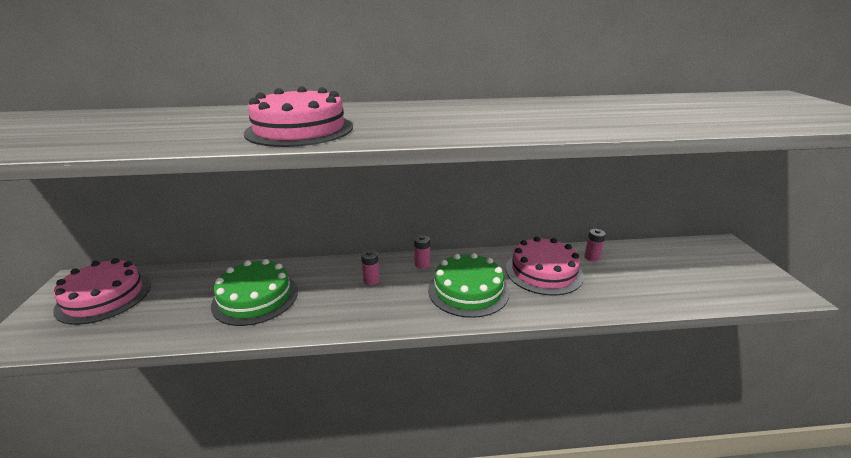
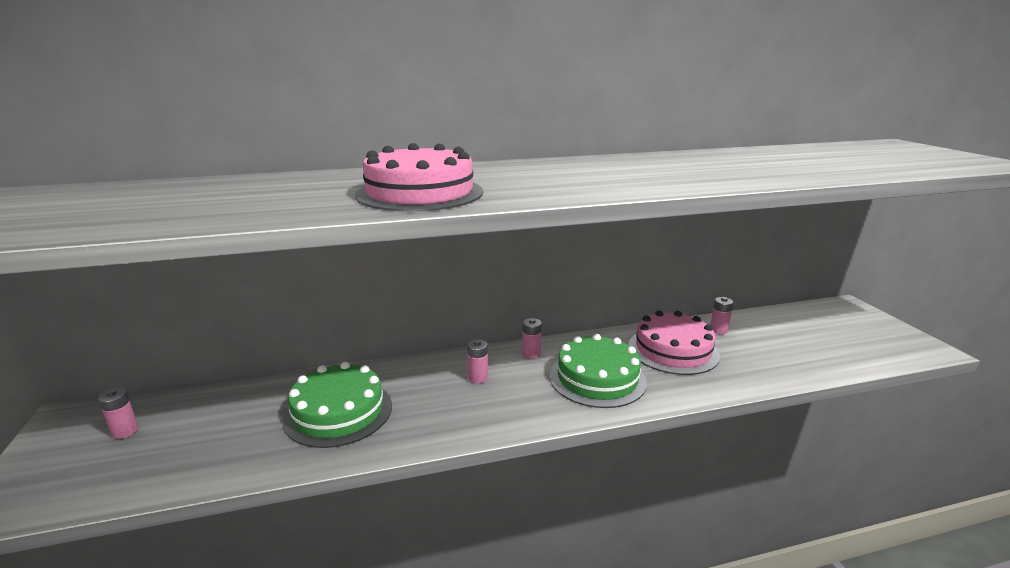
camera: 10 degrees left, 5 degrees down
pink cake [53,258,151,325] -> pink battery [98,388,138,439]

